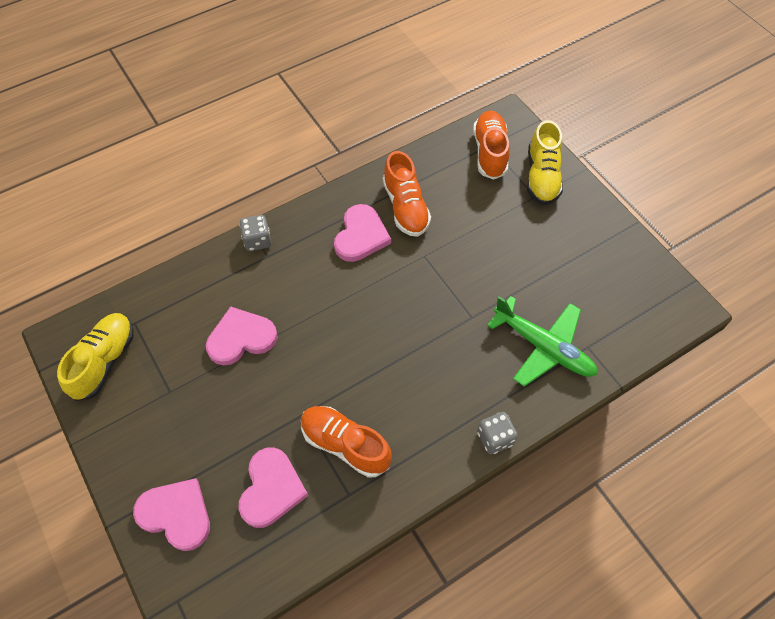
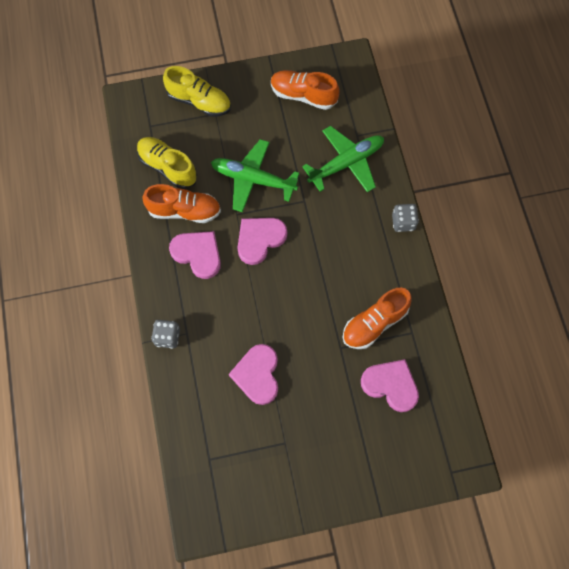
camera: 70 degrees left, 10 degrees up
yellow shoe [57,313,134,401] -> yellow shoe moved to [137,137,197,189]
pink heart [133,478,210,551] -> pink heart moved to [237,218,287,265]
orange shoe [473,111,510,180] -> orange shoe moved to [271,70,340,110]
none -> green plane [211,139,299,212]

